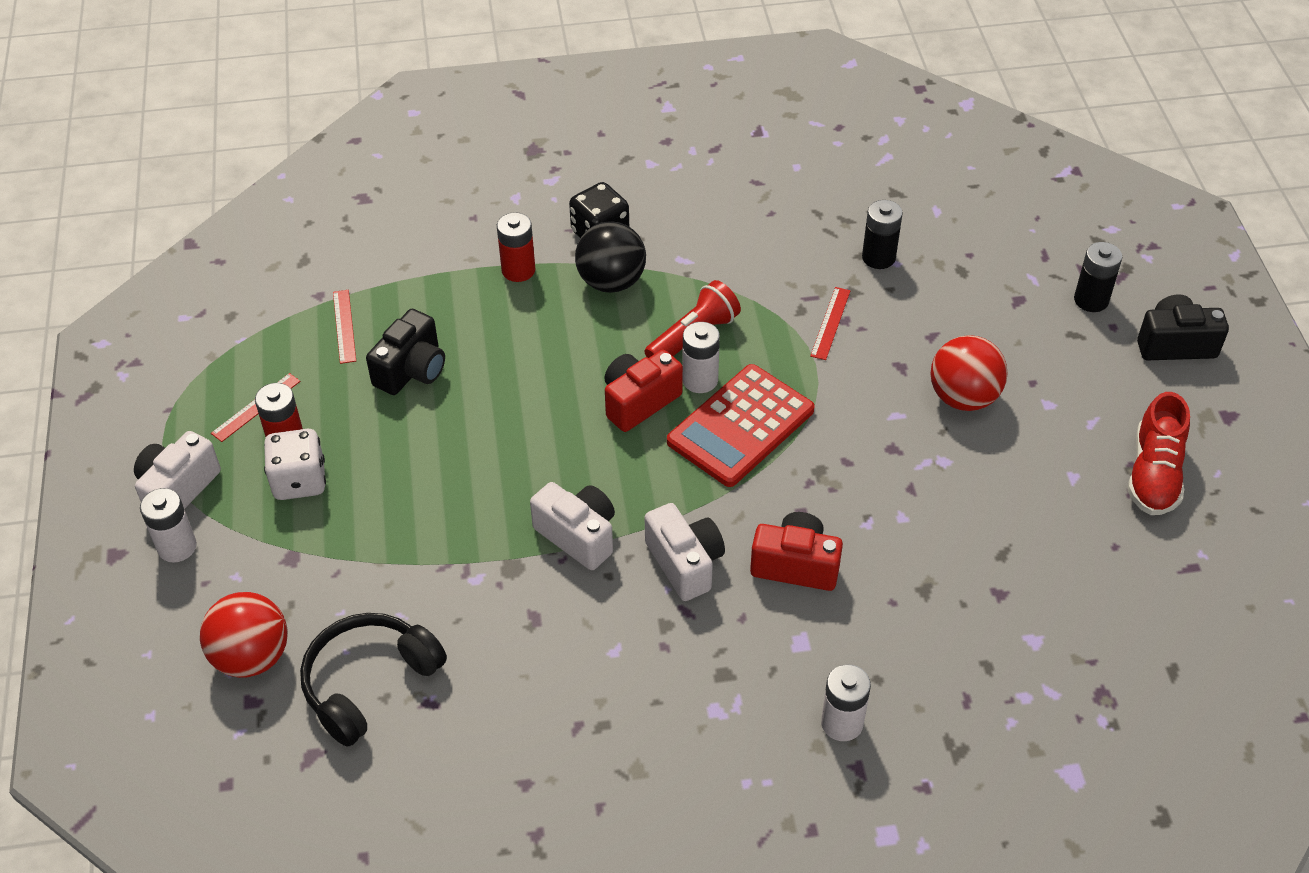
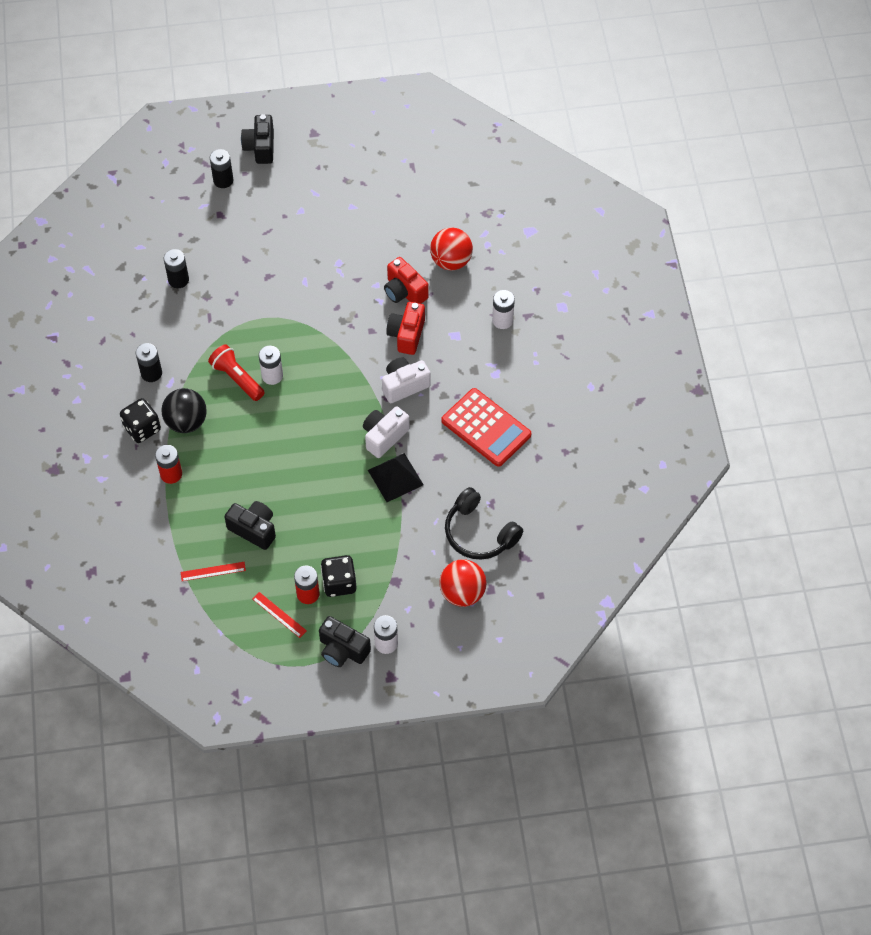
camera: 90 degrees left, 10 degrees up
white camera [134,431,221,509] -> black camera [319,616,371,667]
white dice [264,429,326,500] -> black dice [321,555,357,597]
red camera [604,350,683,432] -> red camera moved to [384,257,429,304]
red calculator [667,364,815,487] -> red calculator moved to [441,388,531,467]
red ruler [810,287,851,360] -> none
red ball [930,335,1008,411] -> red ball moved to [430,228,473,270]
red shoe [1127,392,1190,515] -> none
none -> black battery [136,343,162,382]
none -> black pyramid [368,453,424,502]

